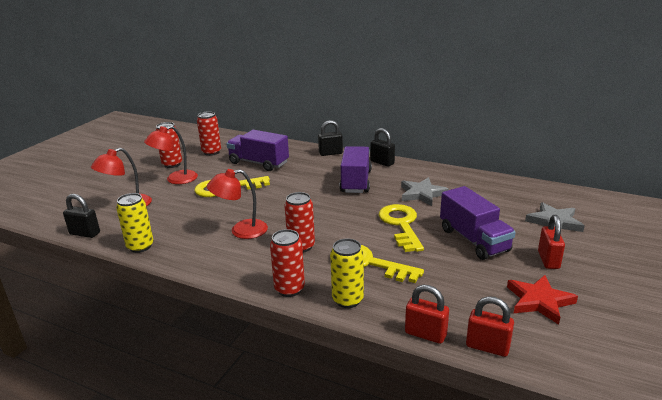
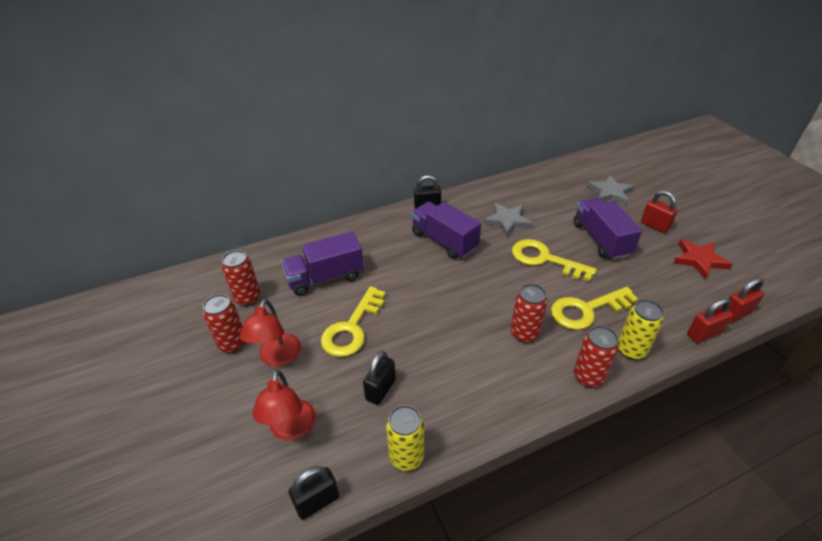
camera: 50 degrees left, 15 degrees up
red lamp [207,169,268,239] -> none
black padlock [318,120,343,156] -> black padlock moved to [363,351,396,405]
purple truck [440,186,516,260] -> purple truck turned 120 degrees counterclockwise [574,197,642,260]

